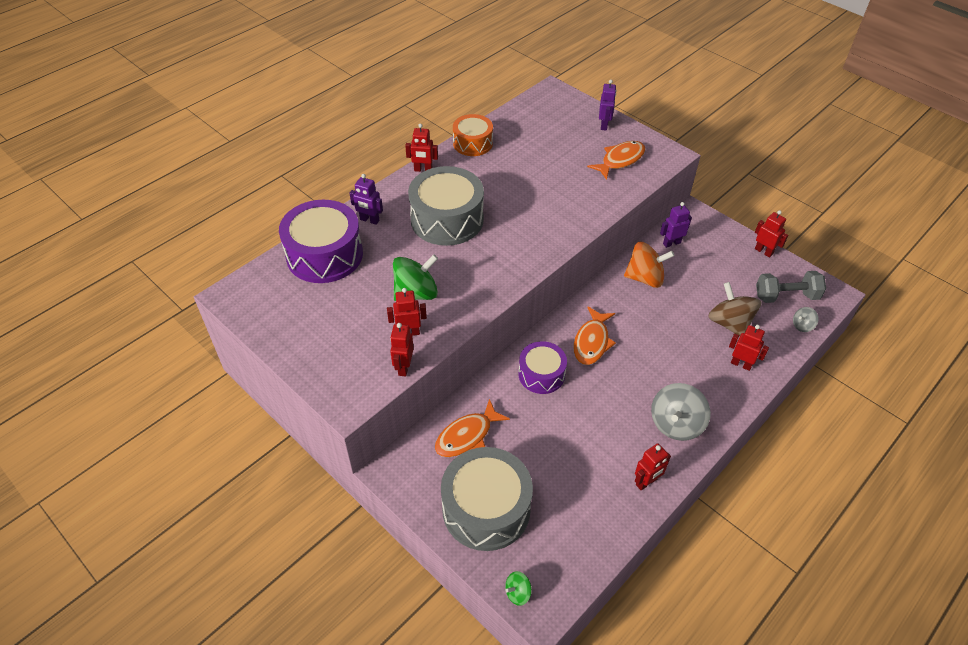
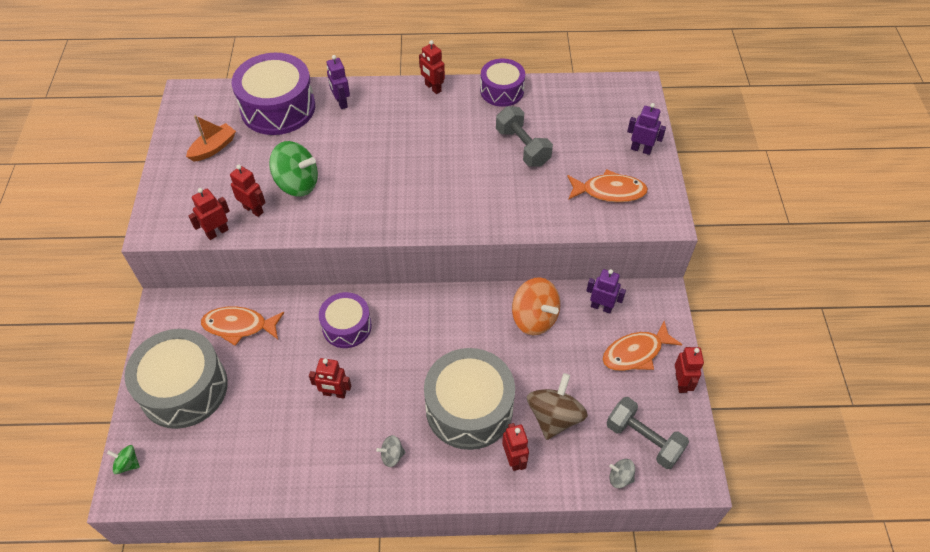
camera: 45 degrees right, 5 degrees up
grey drum [408,166,484,246] -> grey drum moved to [424,348,515,450]
orange drum [453,114,493,156] -> purple drum [480,58,525,107]
orange fish [574,306,616,365] -> orange fish moved to [602,321,683,371]
purple robot [599,80,616,131] -> purple robot turned 120 degrees counterclockwise [627,103,666,155]
red robot [635,443,671,490] -> red robot moved to [309,358,351,399]
grey spinning top [651,383,711,441] -> grey spinning top [376,435,406,467], size x0.49
none -> orange boat [186,115,236,162]
none -> grey dumbbell [496,106,553,167]

